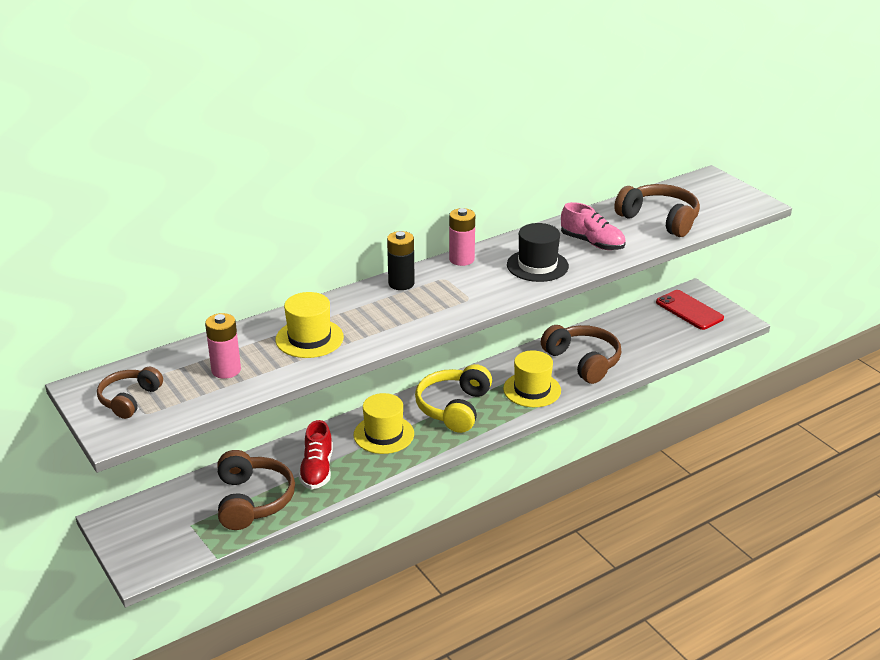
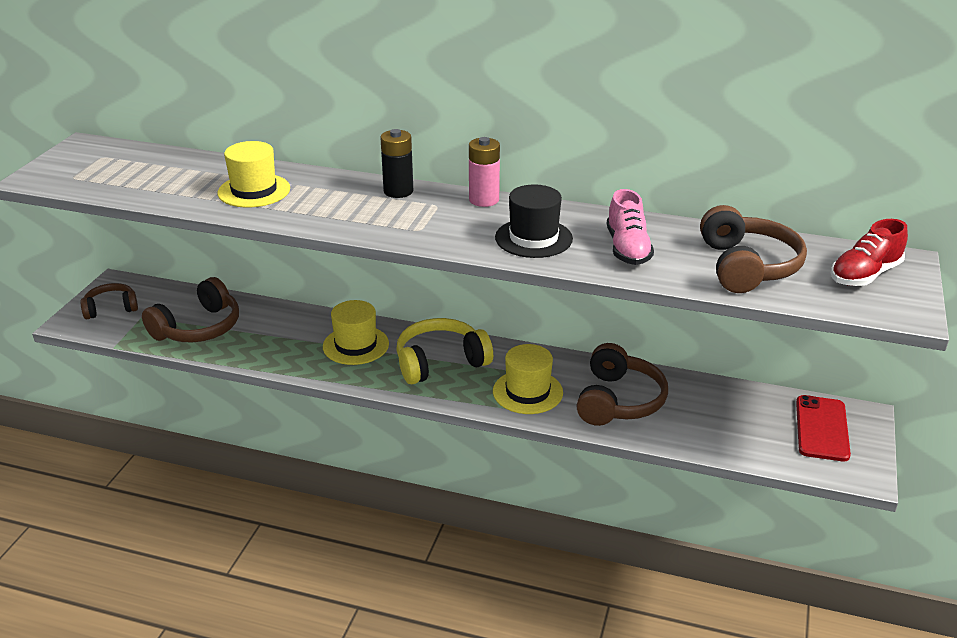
camera: 50 degrees right, 0 degrees up
brown headphones [97,367,163,419] -> brown headphones moved to [80,283,138,319]
pink battery [205,313,241,379] -> none
red shoe [298,420,333,489] -> red shoe moved to [831,219,908,286]

